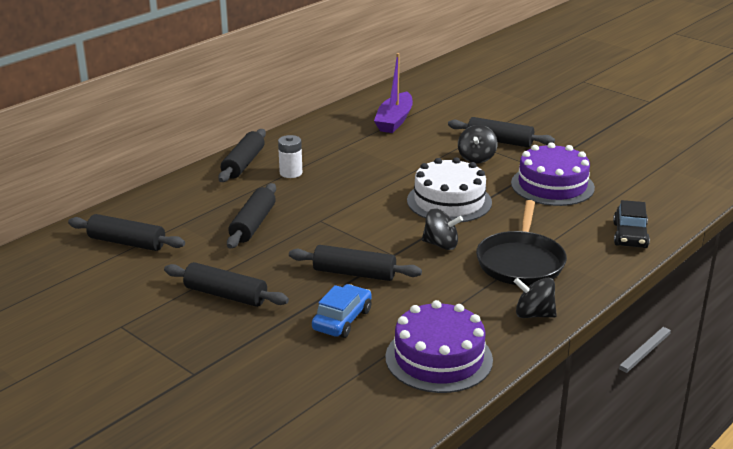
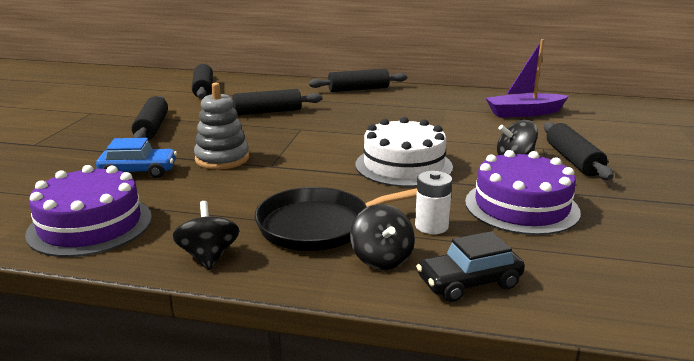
camera: 60 degrees right, 5 degrees down
white battery [278,135,302,178] -> white battery moved to [415,171,452,234]
black rolling pin [289,245,422,281] -> grey stacking toy [194,83,249,170]
black spinning top [422,208,463,250] -> black spinning top moved to [350,204,415,270]

